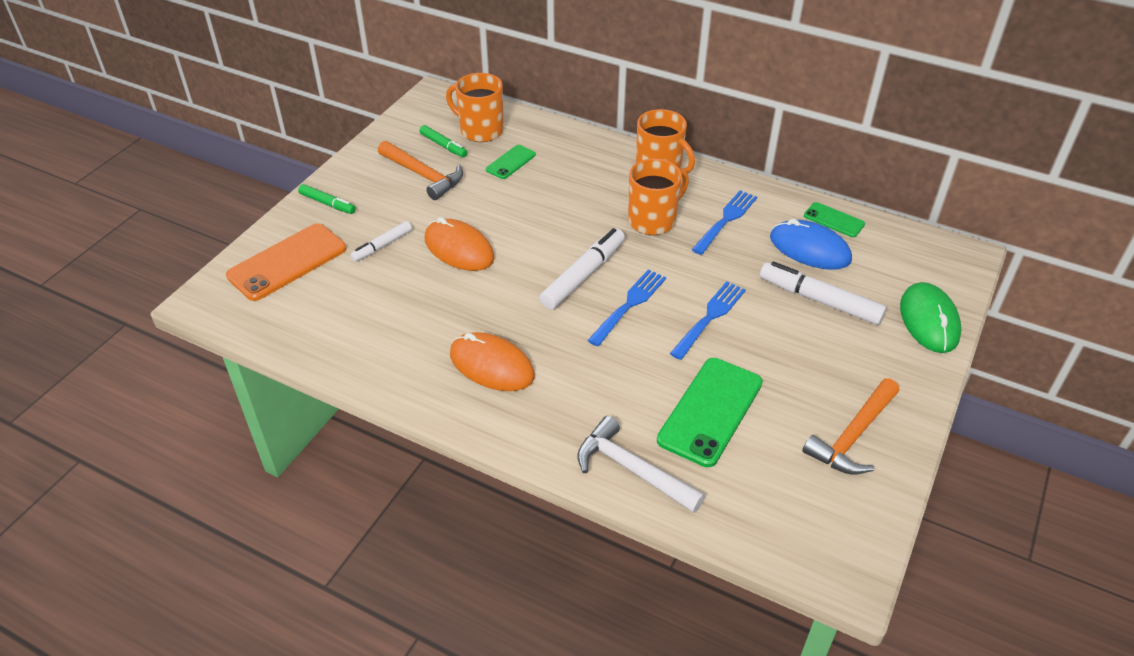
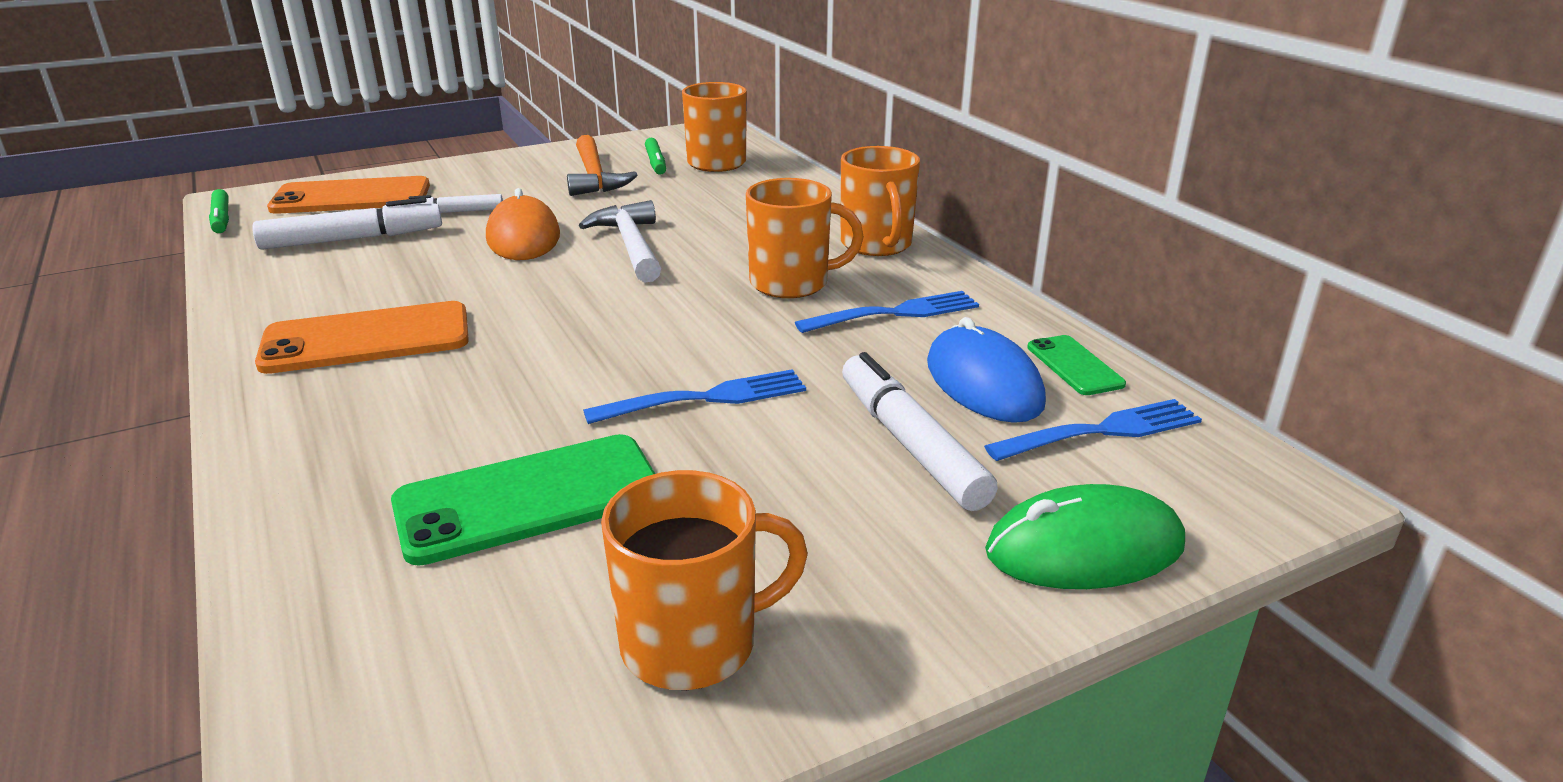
camera: 35 degrees right, 15 degrees down
green marker [298,184,356,214] -> green marker moved to [209,189,229,233]
orange mouse [450,332,535,391] -> orange phone [255,301,469,374]
green phone [486,145,536,179] -> none
white marker [539,228,625,310] -> white marker moved to [252,198,442,250]
white hammer [577,416,705,513] -> white hammer moved to [579,200,661,282]
blue fork [587,269,666,346] -> blue fork moved to [984,399,1202,461]
orange hammer [802,378,899,475] -> orange mug [601,470,808,690]
green mouse [900,282,961,353] -> green mouse turned 45 degrees clockwise [985,484,1185,589]

